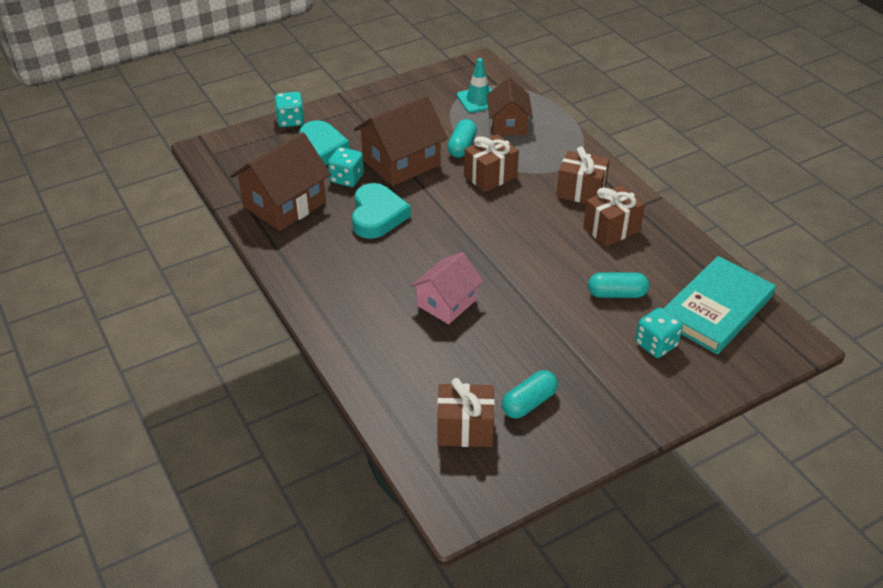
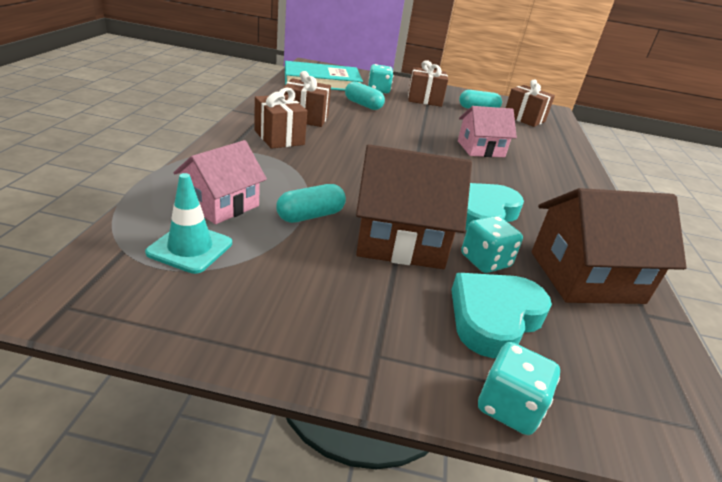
camera: 145 degrees left, 10 degrees down
brown gift [464,134,519,192] -> brown gift moved to [408,60,448,107]
brown house [487,78,533,135] -> pink house [174,140,267,224]

